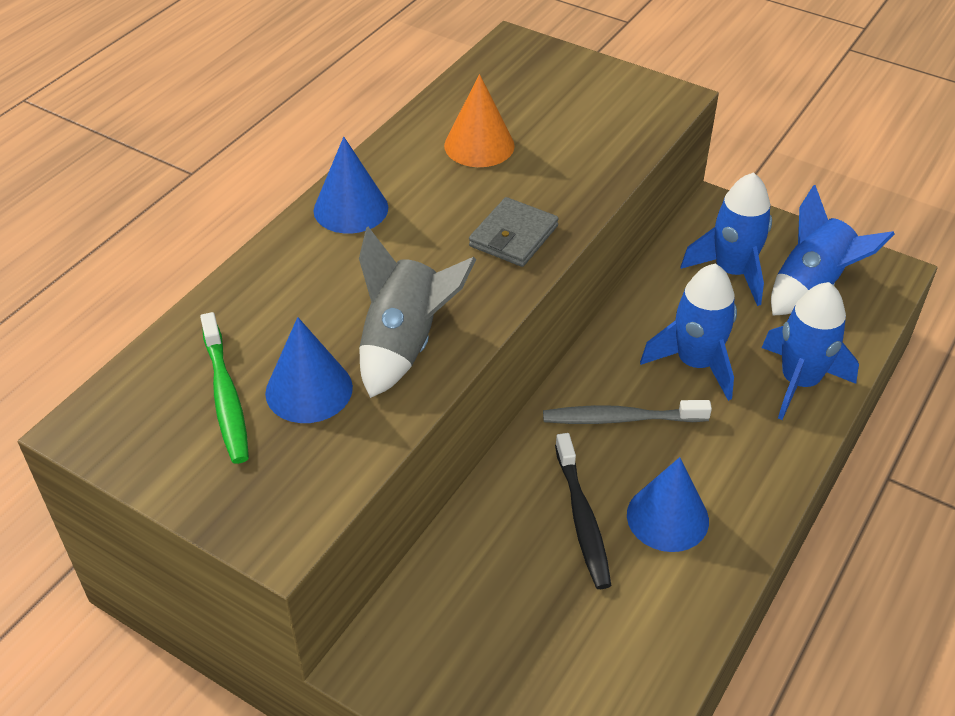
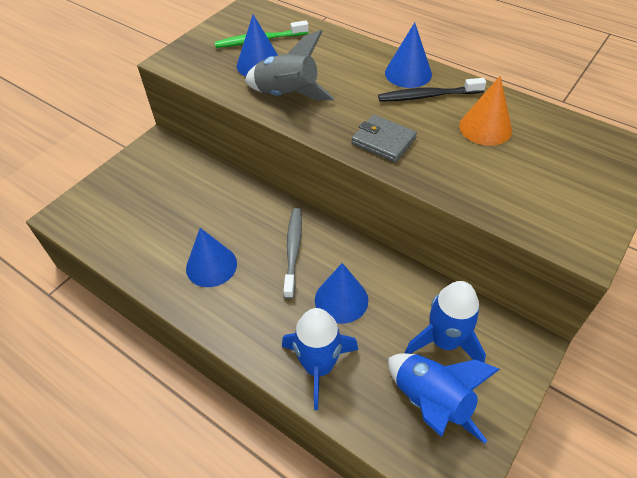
camera: 95 degrees right, 5 degrees up
black toothbrush [555,433,611,589] -> black toothbrush moved to [378,78,486,102]
blue rocket [640,263,737,401] -> blue cone [315,263,368,324]

